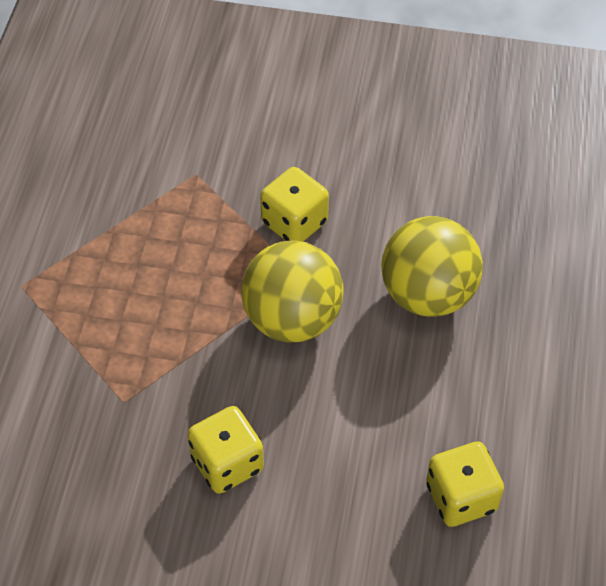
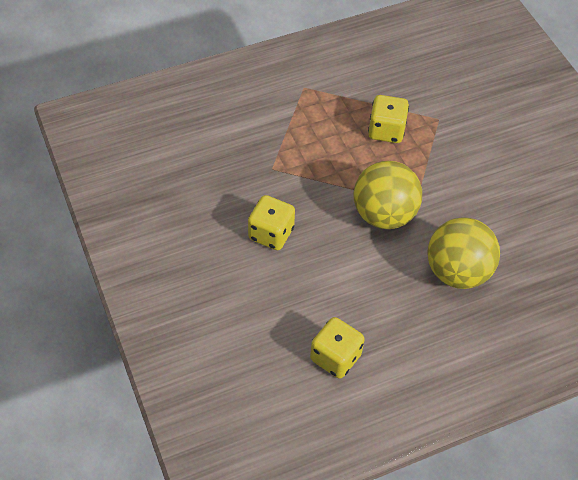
camera: 55 degrees right, 0 degrees up
yellow dice [260,167,329,242] -> yellow dice moved to [368,95,409,143]

